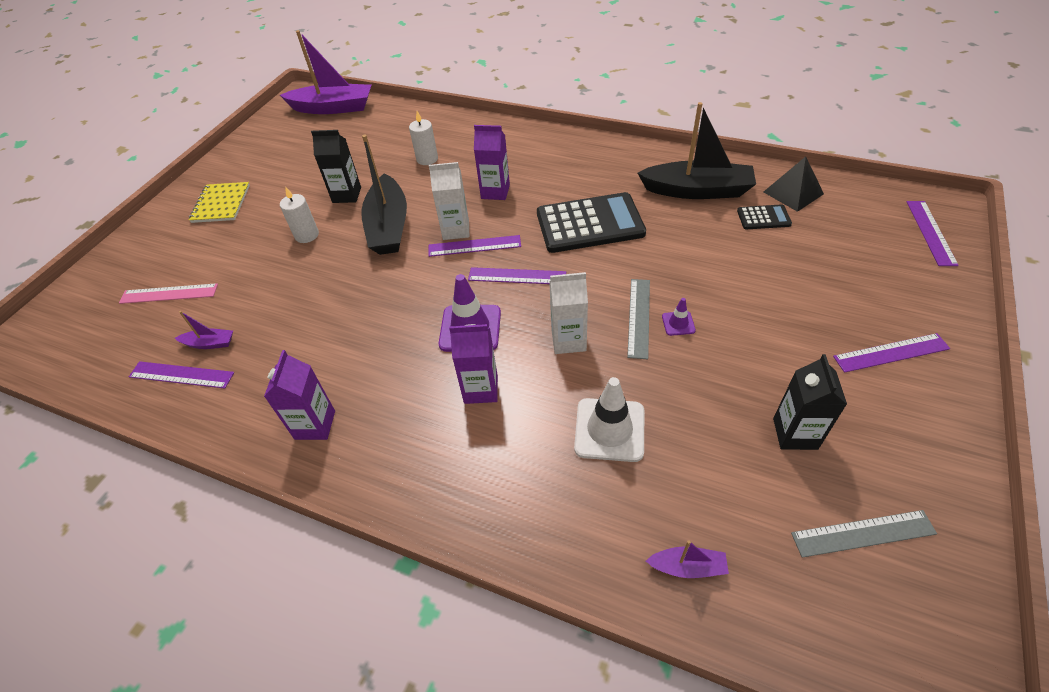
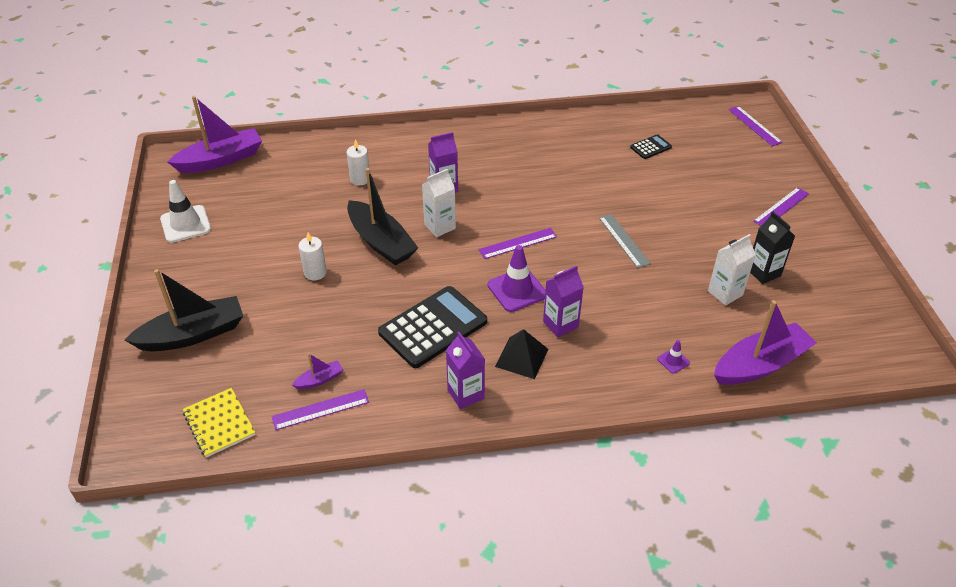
camera: 35 degrees left, 5 degrees down
pink ruler [119,283,218,304] -> none
yellow notebook [189,182,250,223] -> yellow notebook moved to [183,388,256,458]
black carton [311,130,361,203] -> none
purple ruler [428,235,521,257] -> none
black calculator [537,192,646,253] -> black calculator moved to [378,286,487,368]
white carton [549,272,588,354] -> white carton moved to [708,234,756,306]
white traffic cone [574,377,644,462] -> white traffic cone moved to [160,180,211,243]
black boat [637,102,756,199] -> black boat moved to [125,269,243,351]
purple boat [646,540,729,578] -> purple boat [714,300,817,385], size x2.27
purple traffic cone [662,298,696,336] -> purple traffic cone moved to [657,340,690,374]
black pyramid [764,156,824,212] -> black pyramid moved to [495,329,548,379]
grey ruler [791,510,937,558] -> none

